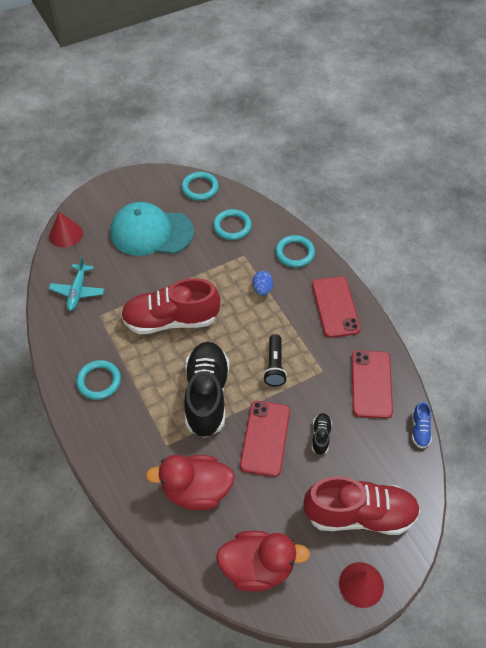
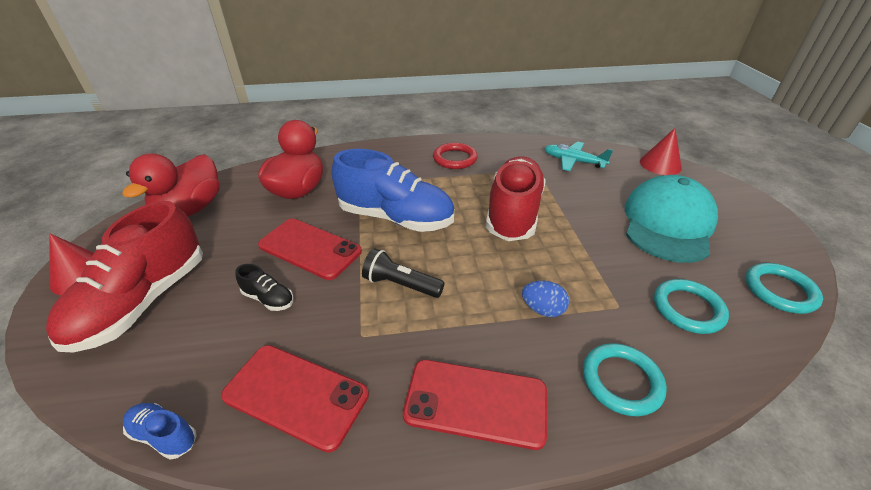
camera: 110 degrees right, 15 degrees down
turquoise ring [76,360,121,400] -> red ring [433,143,478,169]
black shoe [184,342,229,438] -> blue shoe [332,149,454,232]

